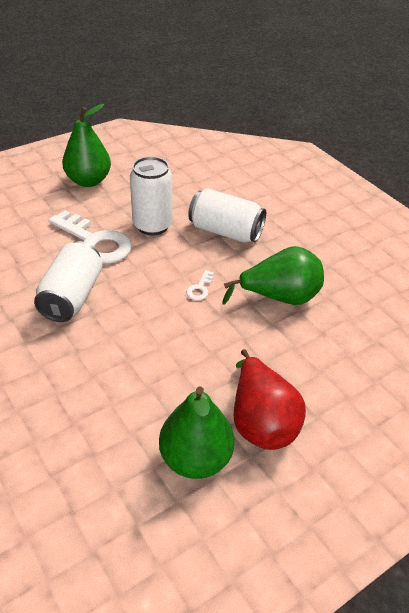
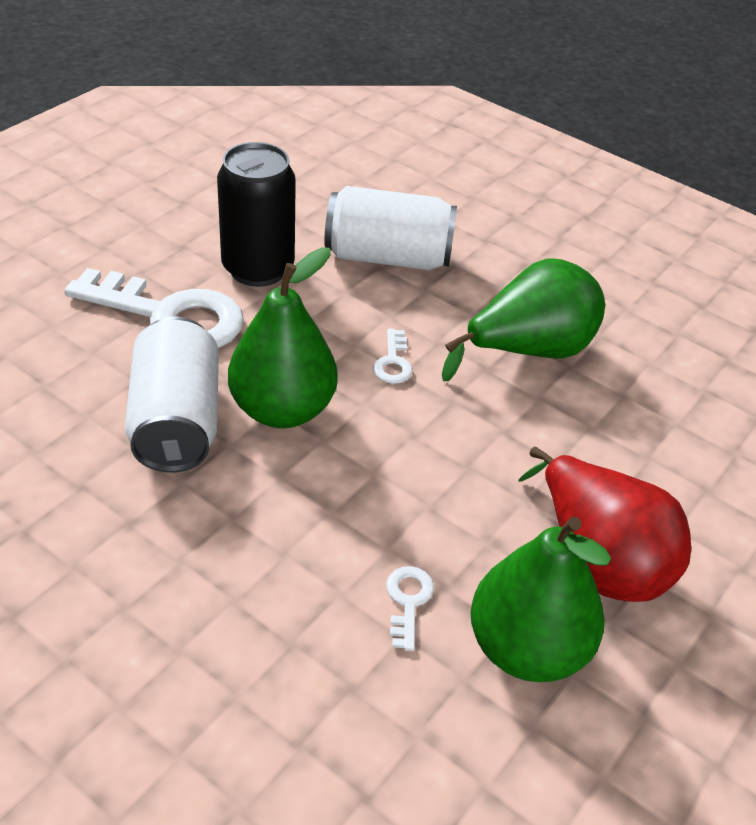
camera: 20 degrees left, 0 degrees up
green pear [62,104,111,187] -> green pear moved to [228,247,338,428]
white can [130,156,173,235] -> black can [217,142,296,287]
none -> white key [386,566,434,651]

